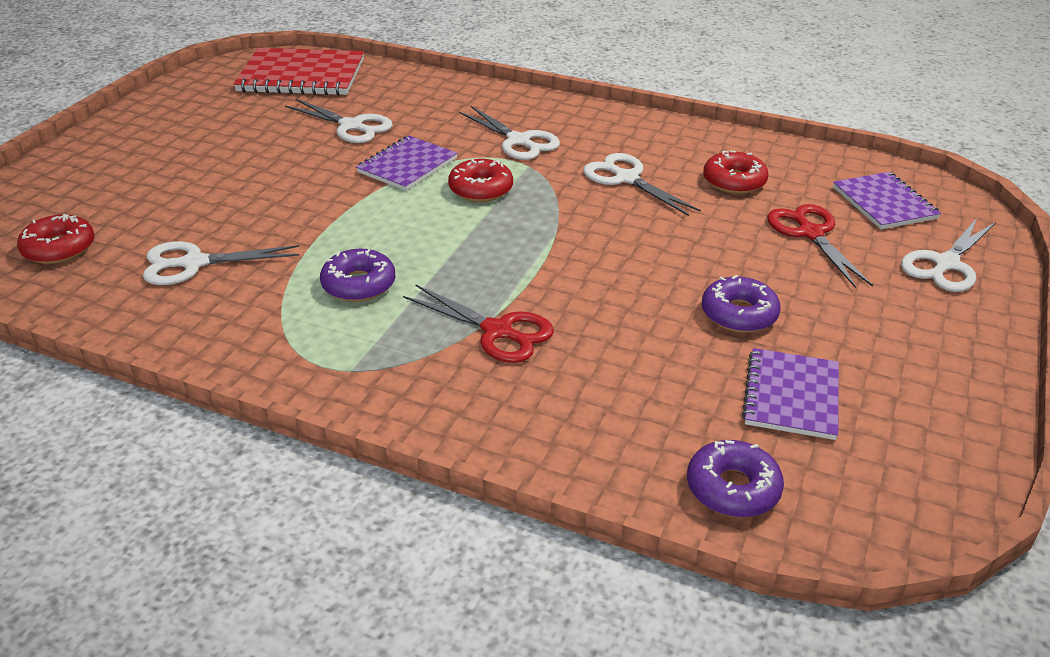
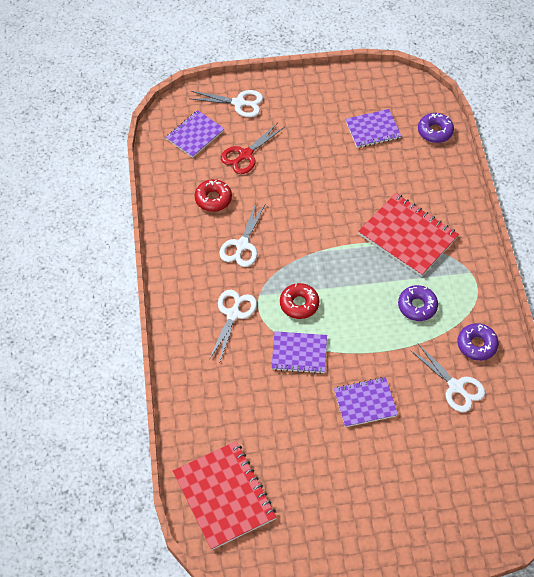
camera: 120 degrees left, 20 degrees up
red donut [17,214,95,264] -> none
white scissors [285,99,393,143] -> none
red scissors [403,285,554,363] -> red notebook [358,193,459,277]
purple donut [702,275,781,333] -> purple donut moved to [457,323,499,361]
none -> purple notebook [334,377,398,427]

